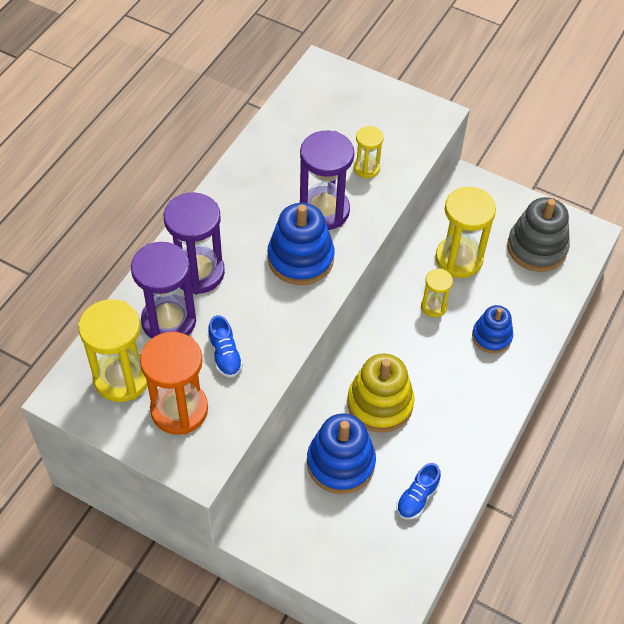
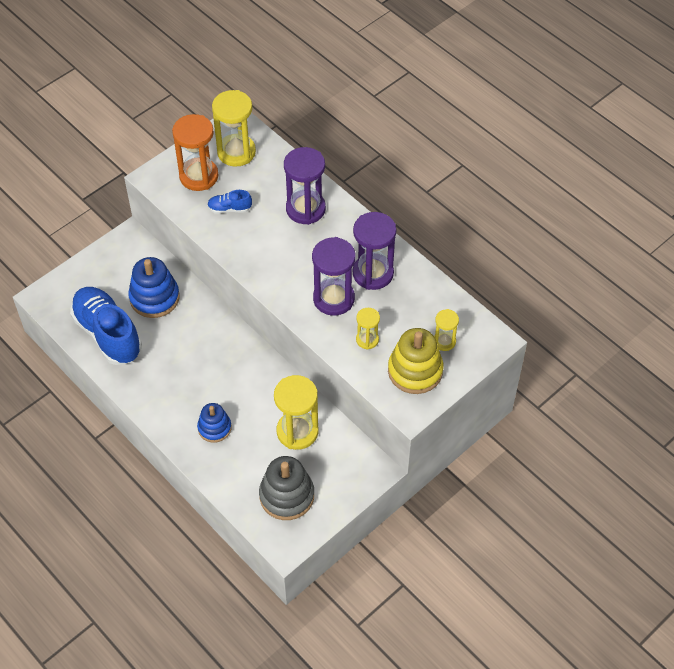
camera: 110 degrees right, 0 degrees up
purple hourglass [131,242,196,339] -> purple hourglass moved to [353,212,396,290]
blue stacking toy [267,203,334,285] -> none
yellow stacking toy [347,354,415,433] -> yellow stacking toy moved to [388,328,444,394]
blue shoe [396,463,441,519] -> blue shoe [70,287,142,365], size x2.28
yellow hourglass [421,269,453,317] -> yellow hourglass moved to [434,309,459,351]

